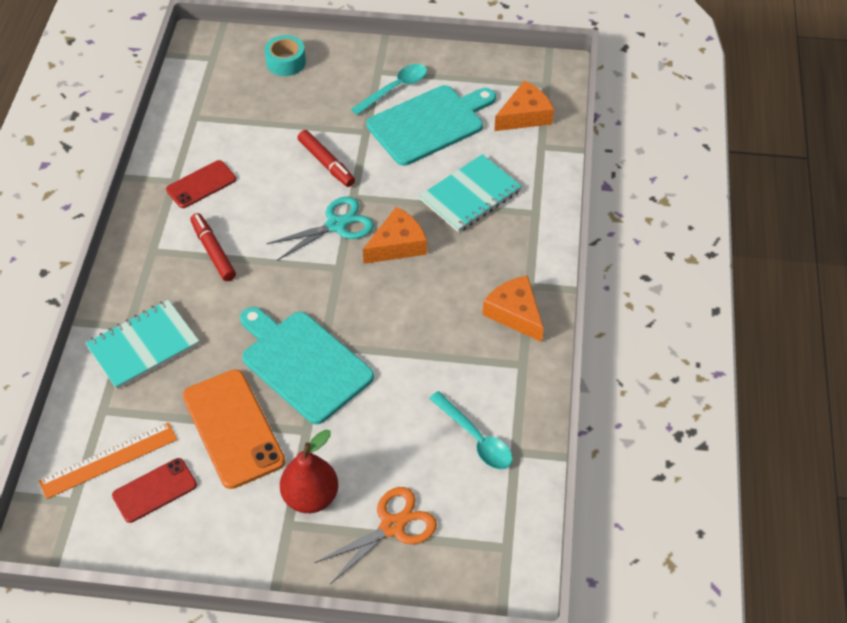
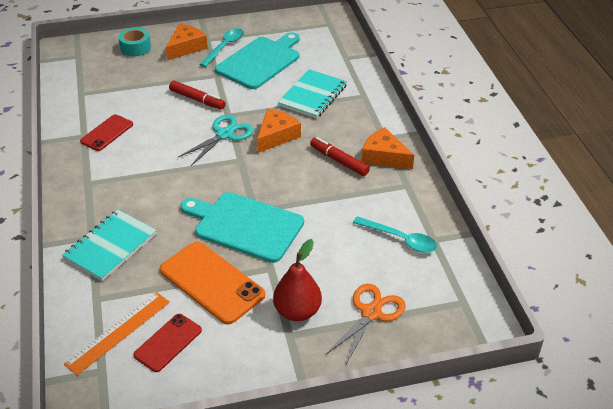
camera: 20 degrees left, 10 degrees down
red marker [190,213,236,281] -> red marker moved to [310,137,370,176]
orange cheese [494,81,554,131] -> orange cheese moved to [166,24,208,61]

